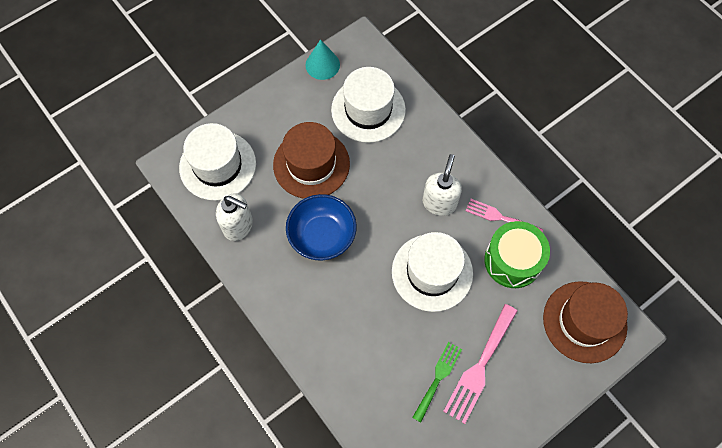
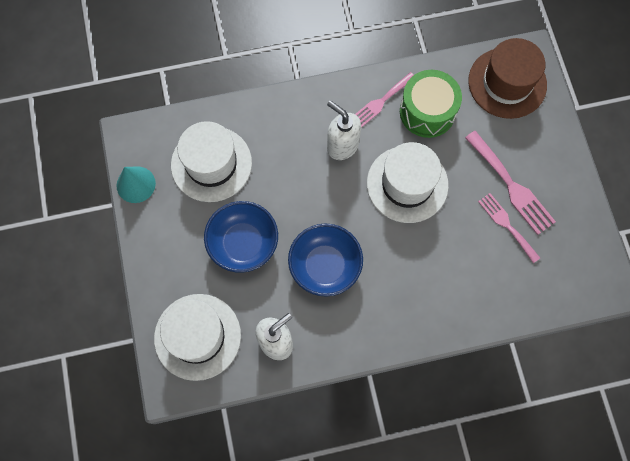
camera: 65 degrees left, 5 degrees up
brown hat [273,122,350,199] -> blue bowl [204,201,278,273]
green fork [412,342,462,422] -> pink fork [478,193,540,263]

